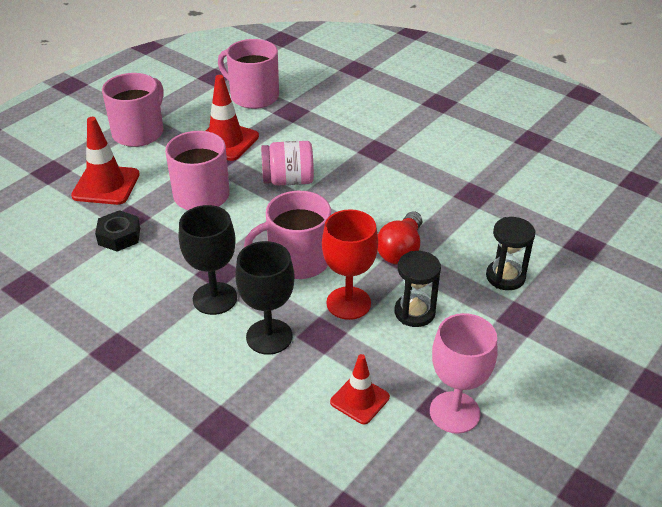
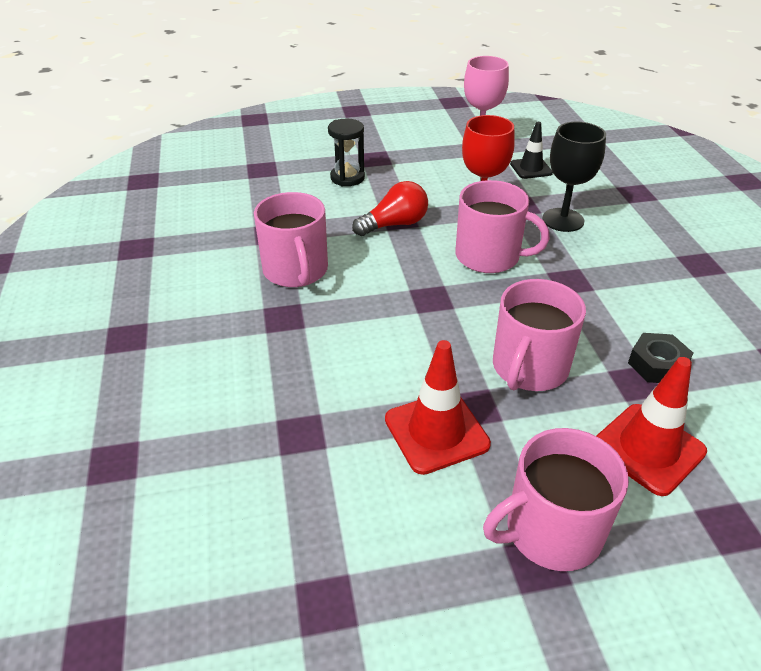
camera: 140 degrees left, 0 degrees up
black goblet [179,205,237,315] -> none
pink mug [218,39,279,109] -> pink mug moved to [254,192,328,287]
pink jar [261,141,314,185] -> none
red traffic cone [330,354,390,424] -> black traffic cone [510,122,553,179]
black hourglass [395,251,441,327] -> none

